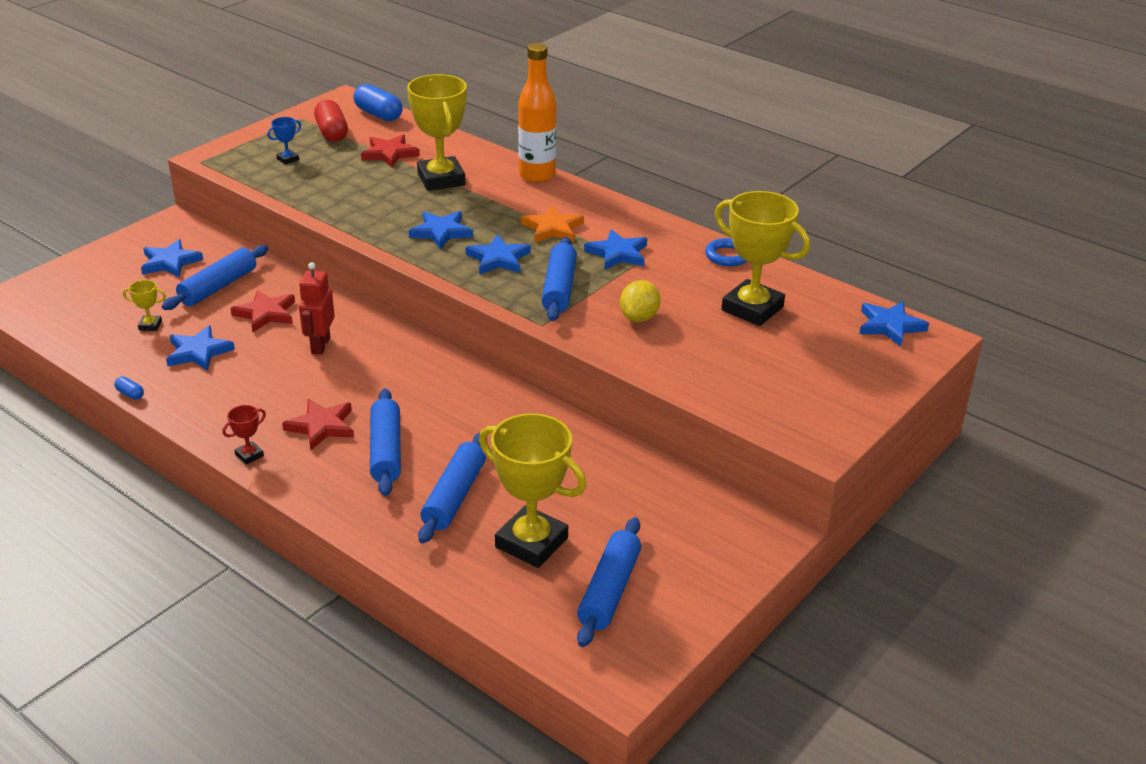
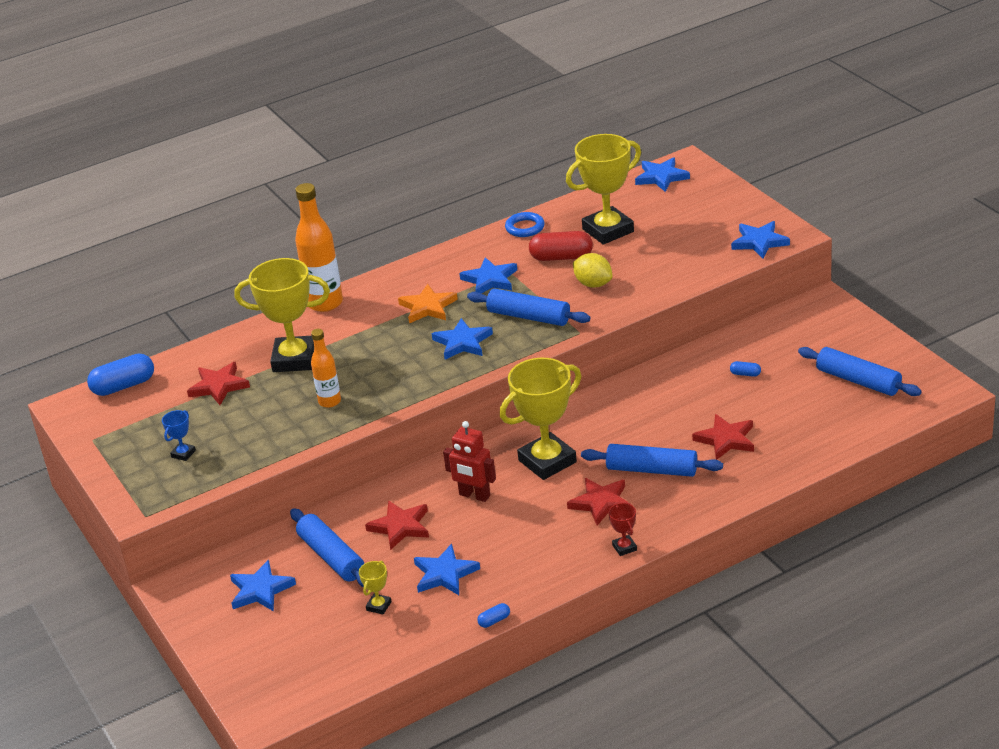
camera: 65 degrees left, 0 degrees up
blue trophy [267,117,301,165] -> blue trophy turned 45 degrees clockwise [162,410,196,461]
red capsule [314,100,348,142] -> red capsule moved to [529,231,593,261]
blue star [409,211,473,249] -> blue star moved to [731,221,790,259]
blue rolling pin [418,433,486,543] -> red star [692,414,754,460]
yellow trophy [479,413,586,568] -> yellow trophy moved to [500,358,582,480]
none -> orange bottle [311,329,341,408]
none -> blue capsule [730,361,761,377]

